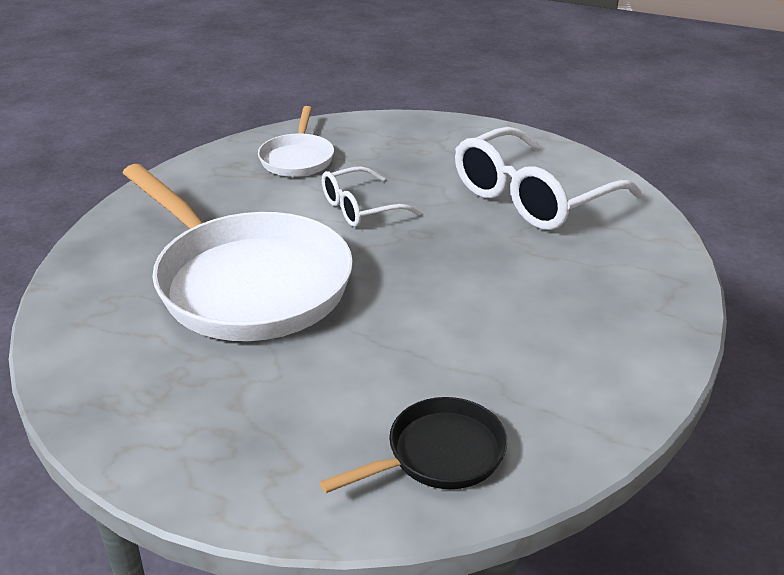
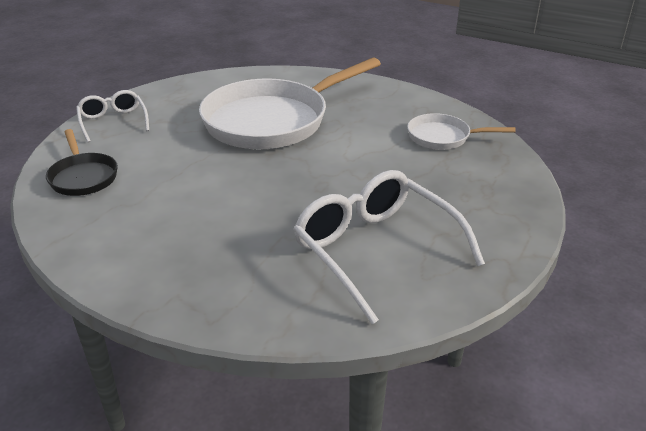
camera: 95 degrees right, 0 degrees up
white glasses [322,166,421,227] -> white glasses moved to [76,90,149,143]

